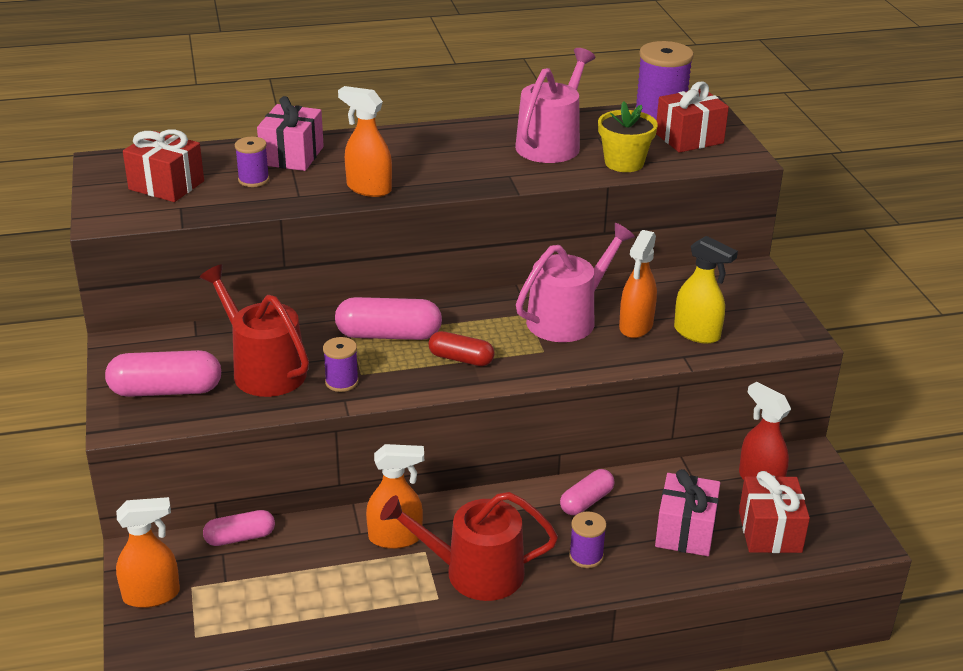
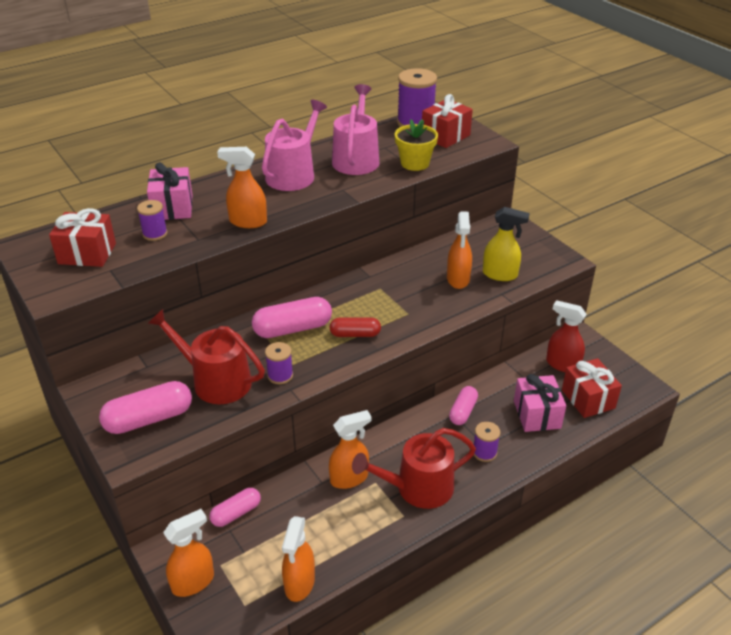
camera: 20 degrees left, 5 degrees up
pink watering can [516,223,635,342] -> pink watering can moved to [262,100,327,191]
none -> orange spray bottle [282,516,315,602]

